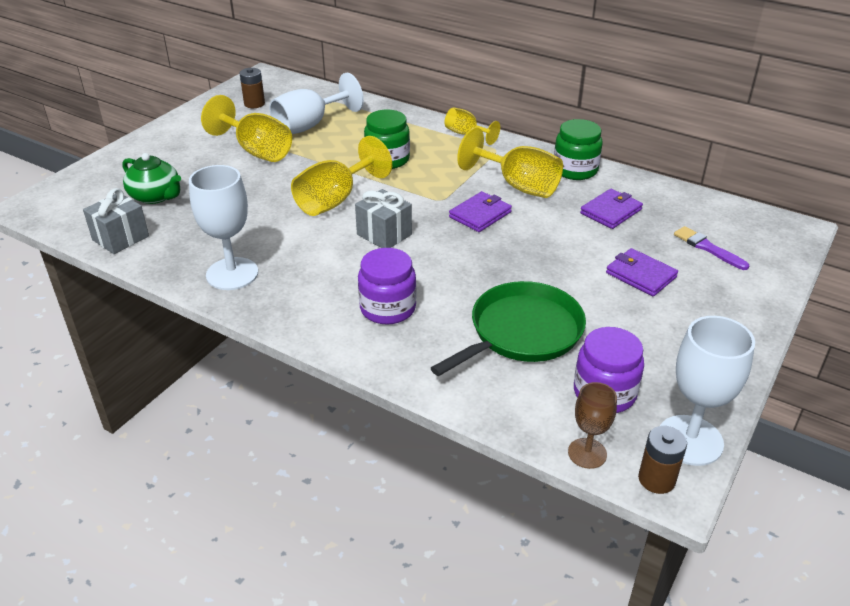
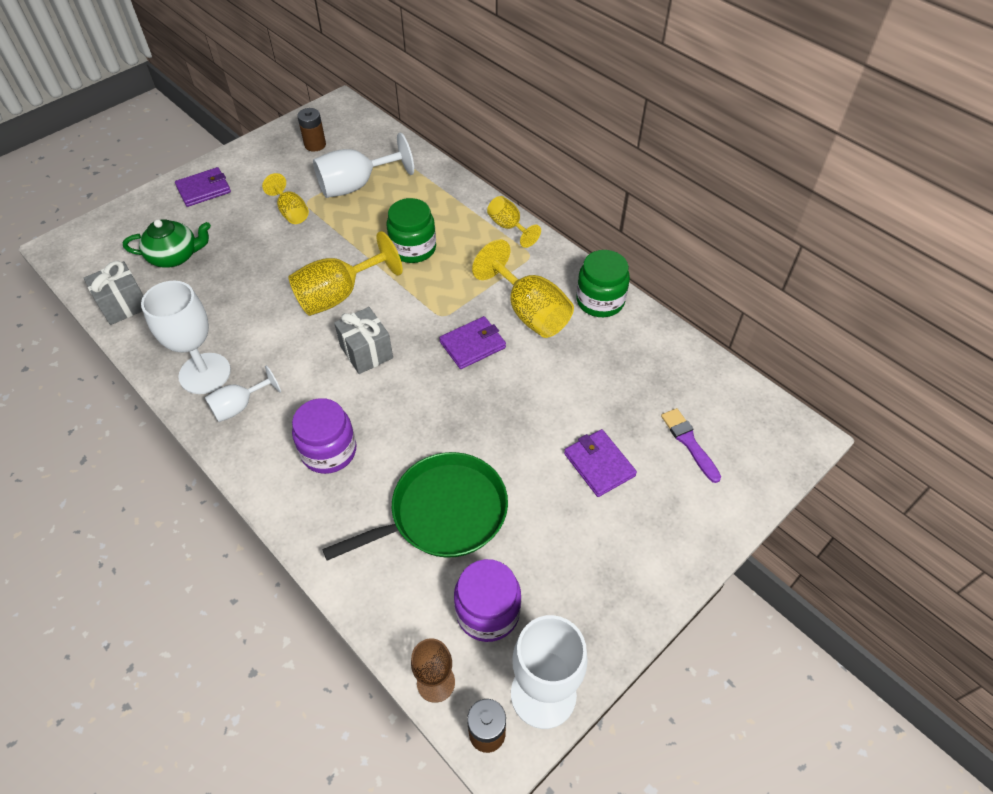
camera: 15 degrees right, 15 degrees up
green teapot [122,153,181,204] -> green teapot turned 60 degrees counterclockwise [123,219,211,268]
yellow goblet [201,95,292,162] -> yellow goblet [262,173,309,224], size x0.59
purple wallet [580,189,643,229] -> purple wallet moved to [175,167,231,207]
none -> white goblet [205,365,281,422]

